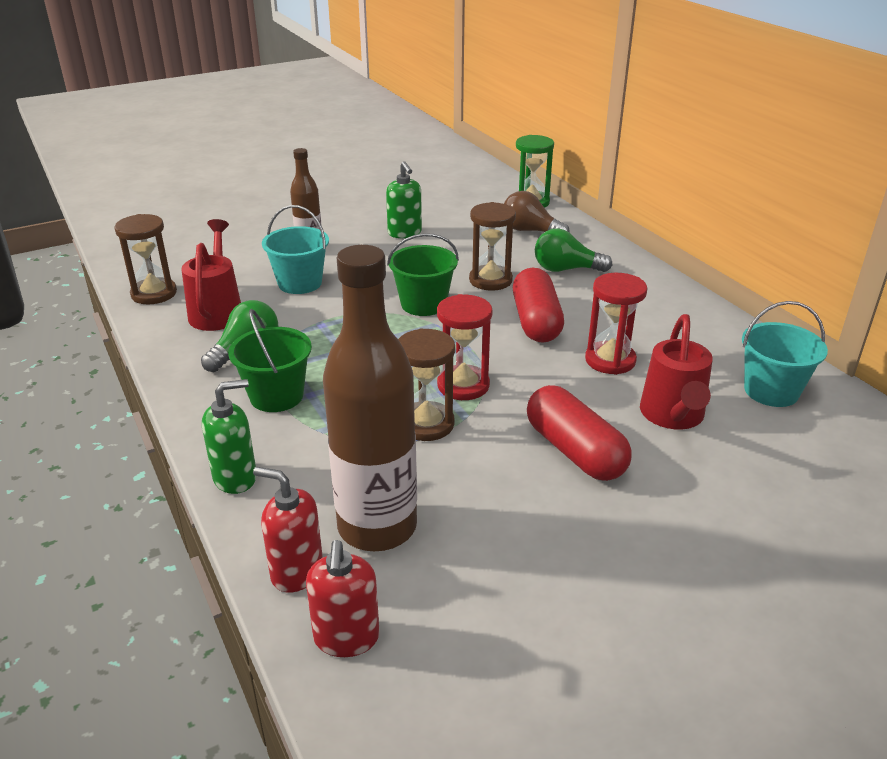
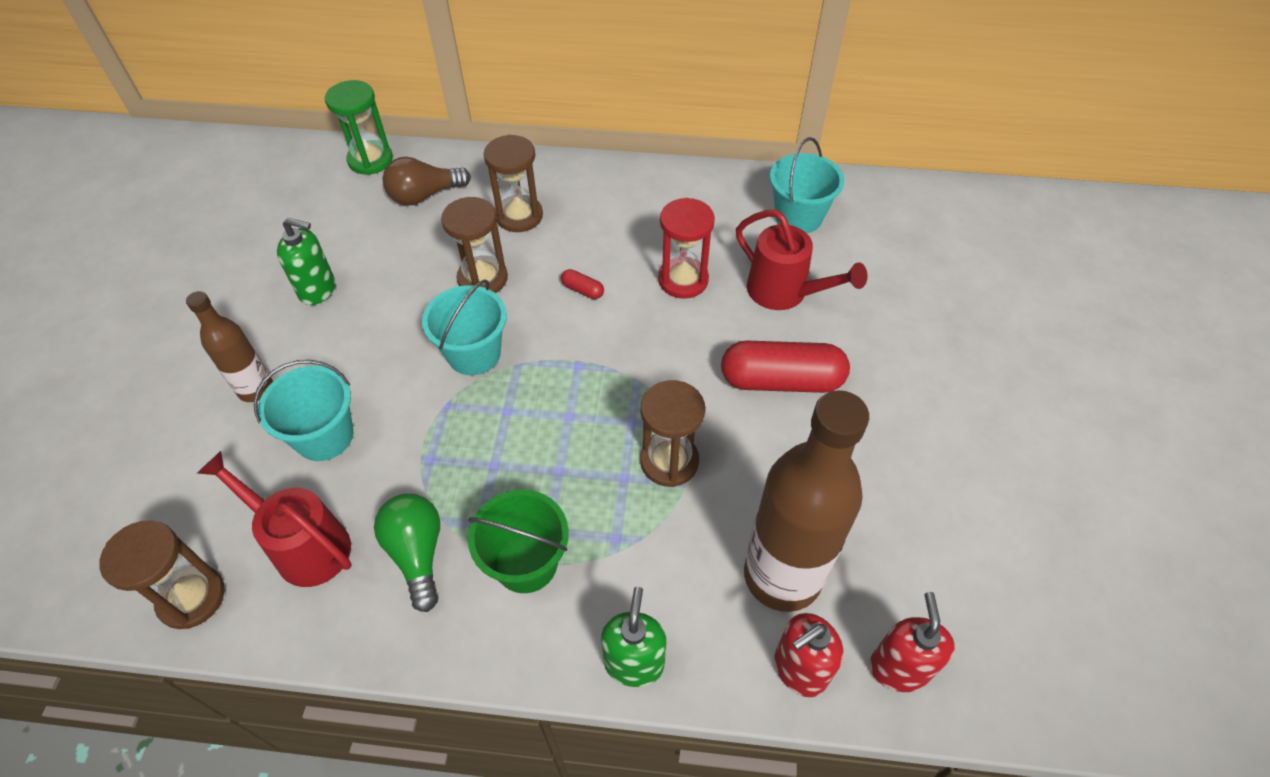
camera: 55 degrees left, 20 degrees up
red soap dispenser [306,540,380,657] -> red soap dispenser turned 120 degrees counterclockwise [870,592,955,692]
green bucket [387,233,459,316] -> turquoise bucket [422,279,507,375]
red hourglass [437,294,492,400] -> none
red capsule [513,268,564,343] -> red capsule [561,269,604,299], size x0.41
green light bulb [535,228,612,272] -> brown hourglass [484,135,543,232]

